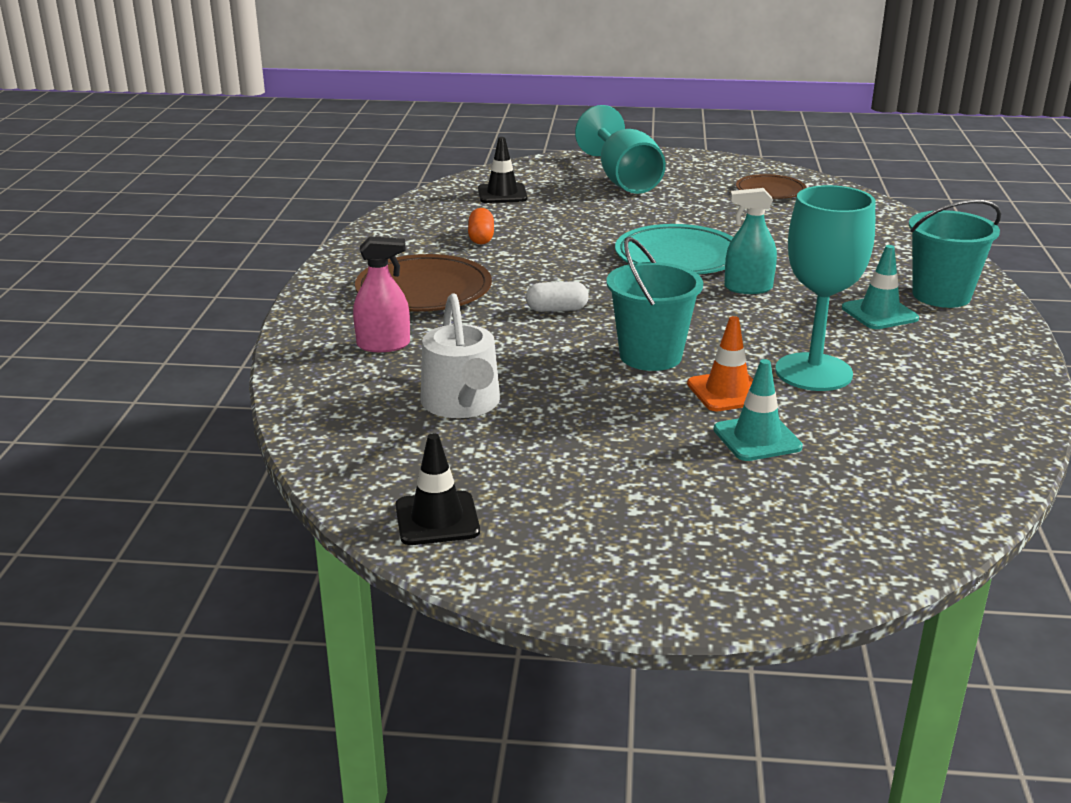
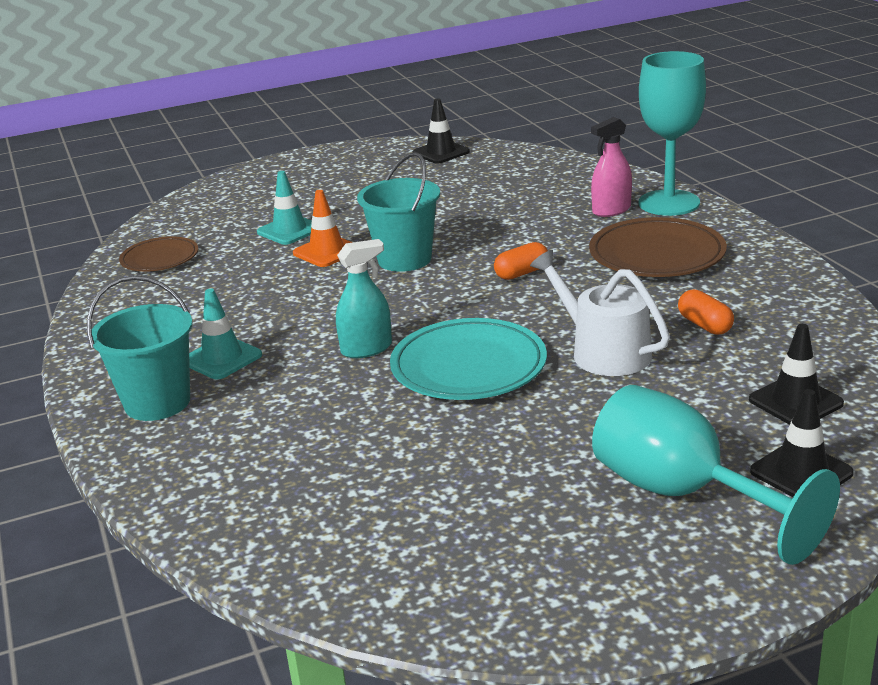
camera: 155 degrees right, 0 degrees up
white watering can [420,293,500,418] -> white watering can moved to [530,250,670,376]
white capsule [526,281,589,312] -> orange capsule [494,242,548,280]
brown plate [736,174,807,199] -> brown plate moved to [119,236,198,272]
turquoise goblet [775,185,875,391] -> turquoise goblet moved to [638,51,706,216]
none -> black traffic cone [750,389,854,497]

